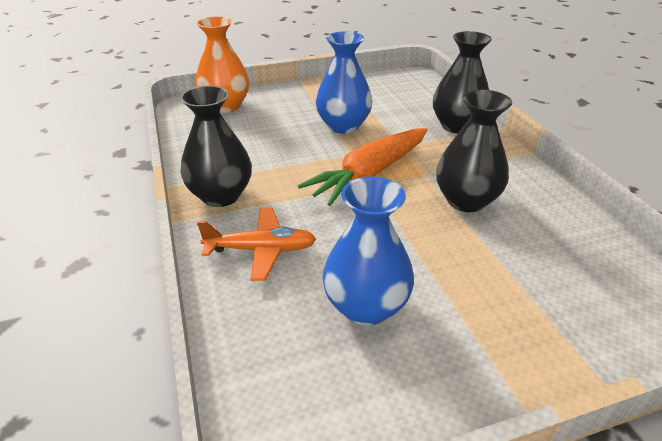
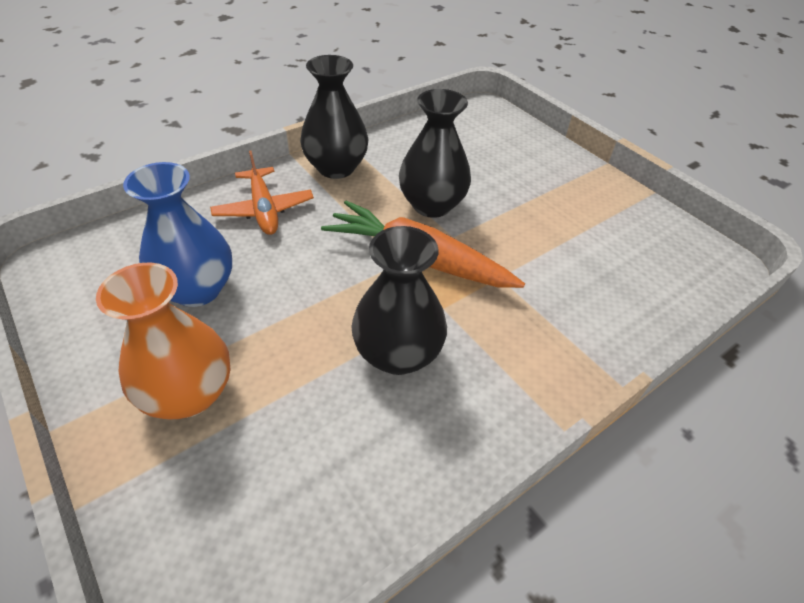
camera: 70 degrees right, 10 degrees up
orange vase [196,16,250,113] -> orange vase moved to [96,263,231,419]
blue vase [316,31,372,134] -> none
black vase [433,31,492,133] -> black vase moved to [399,89,471,218]

